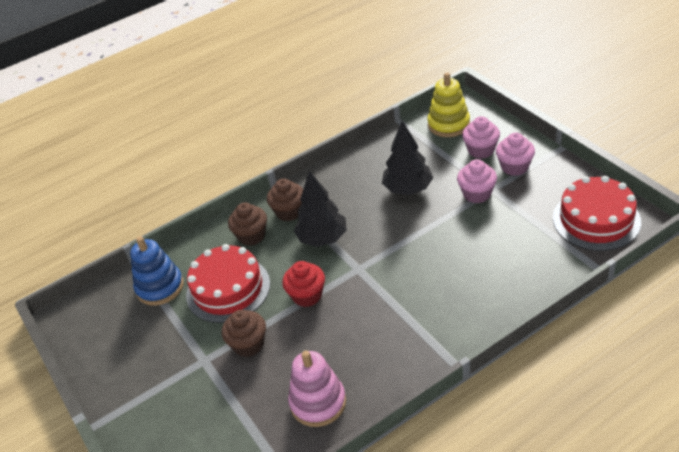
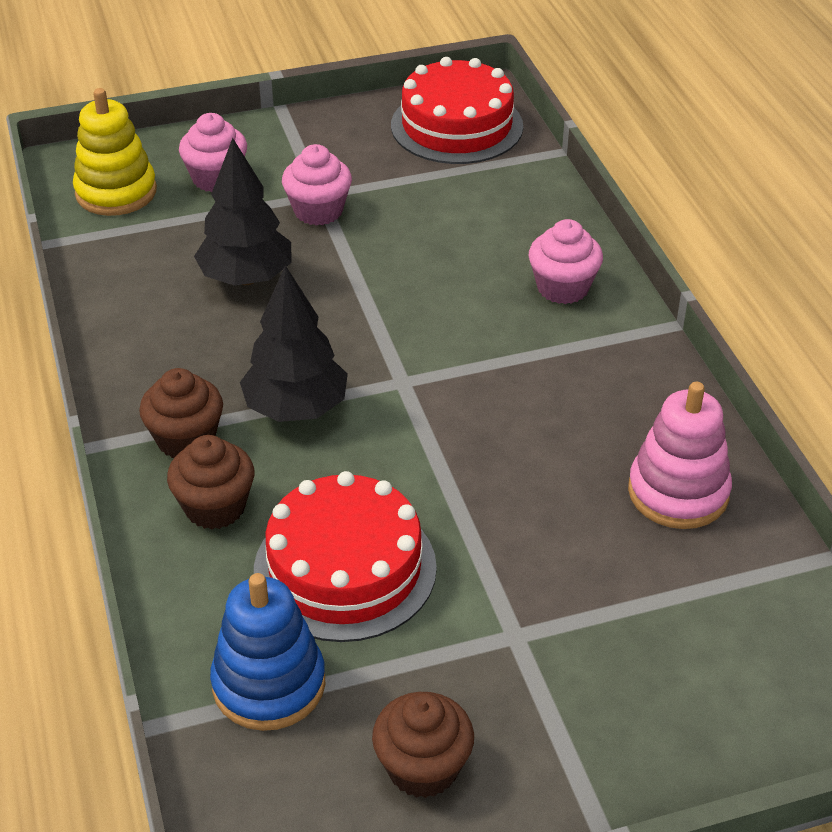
camera: 80 degrees left, 0 degrees up
brown cupcake [222,310,266,357] -> brown cupcake moved to [372,692,474,798]
red cupcake [282,261,325,307] -> none
pink cupcake [496,132,535,176] -> pink cupcake moved to [529,219,603,304]

